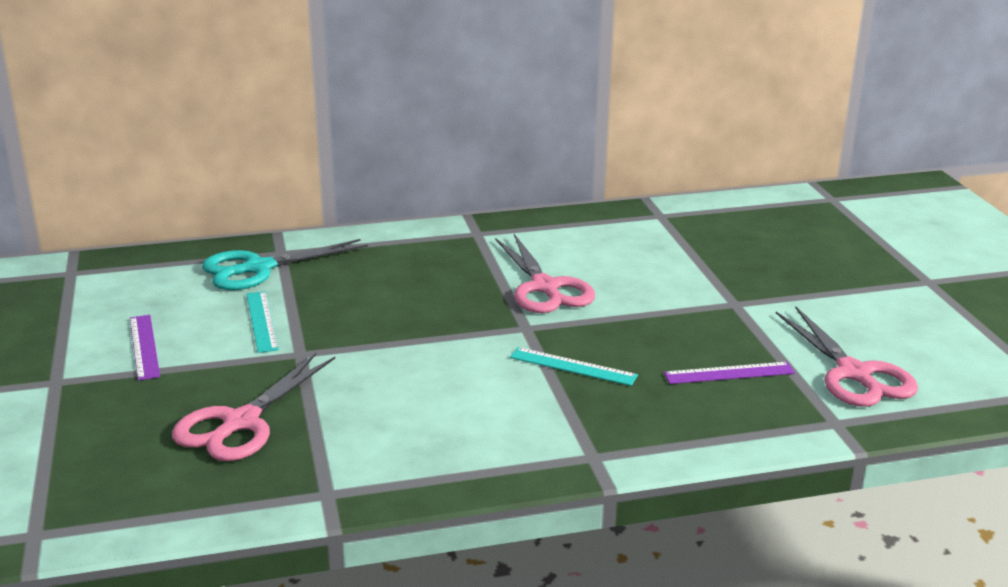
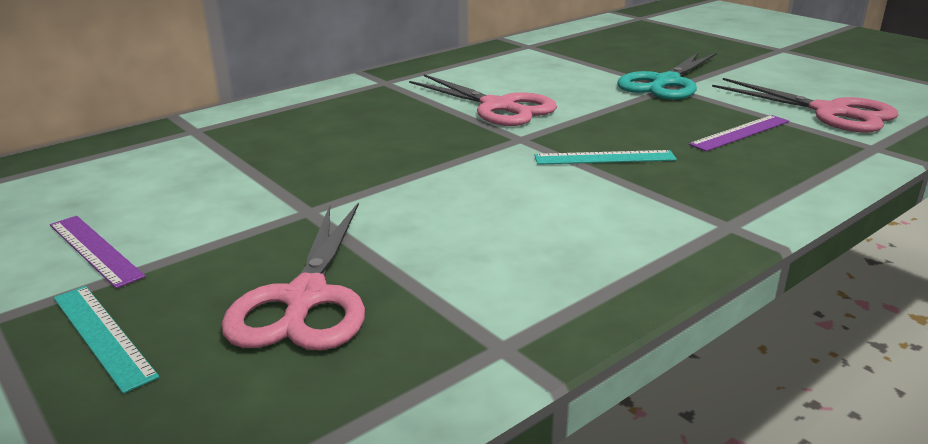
camera: 25 degrees left, 0 degrees up
turquoise scissors [202,239,368,290] -> turquoise scissors moved to [617,52,717,100]
turquoise ruler [246,291,279,353] -> turquoise ruler moved to [54,286,159,394]

